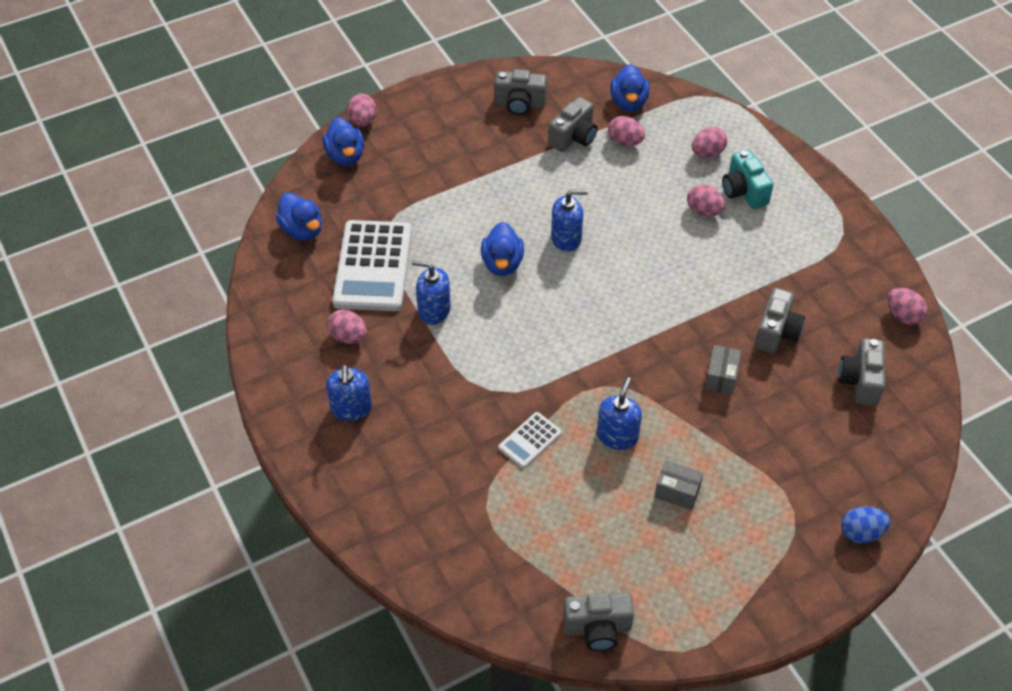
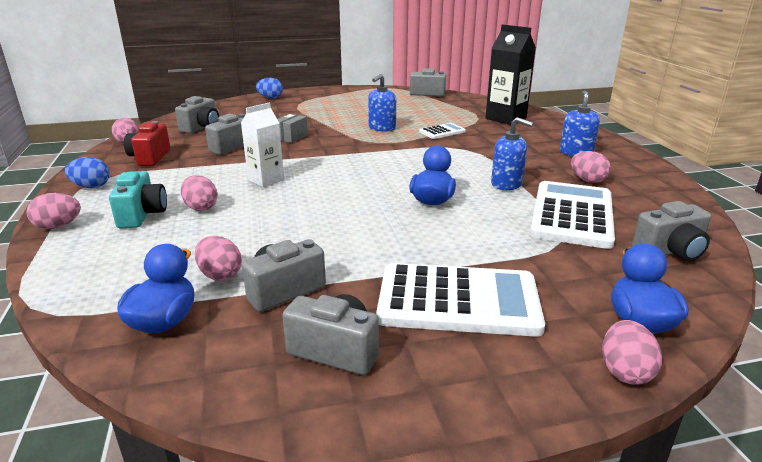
camera: 165 degrees left, 25 degrees down
blue duck [276,192,322,240] -> grey camera [632,201,711,261]
blue soap dispenser [551,189,588,252] -> none
grey box [654,460,703,510] -> none
pink egg [692,127,727,157] -> pink egg moved to [27,193,81,229]
none -> blue egg [65,157,110,188]
none -> red camera [124,121,170,166]
none -> white carton [241,103,284,187]
none -> white calculator [376,263,545,337]
none -> black carton [486,24,536,125]

